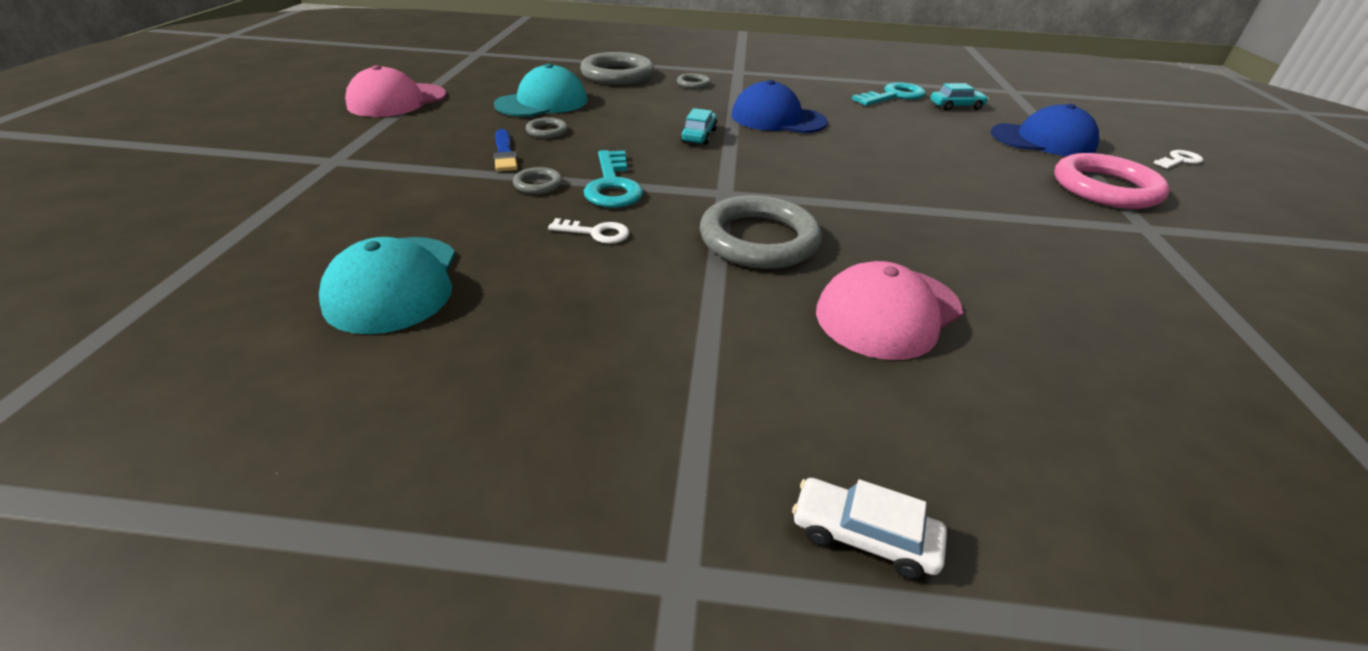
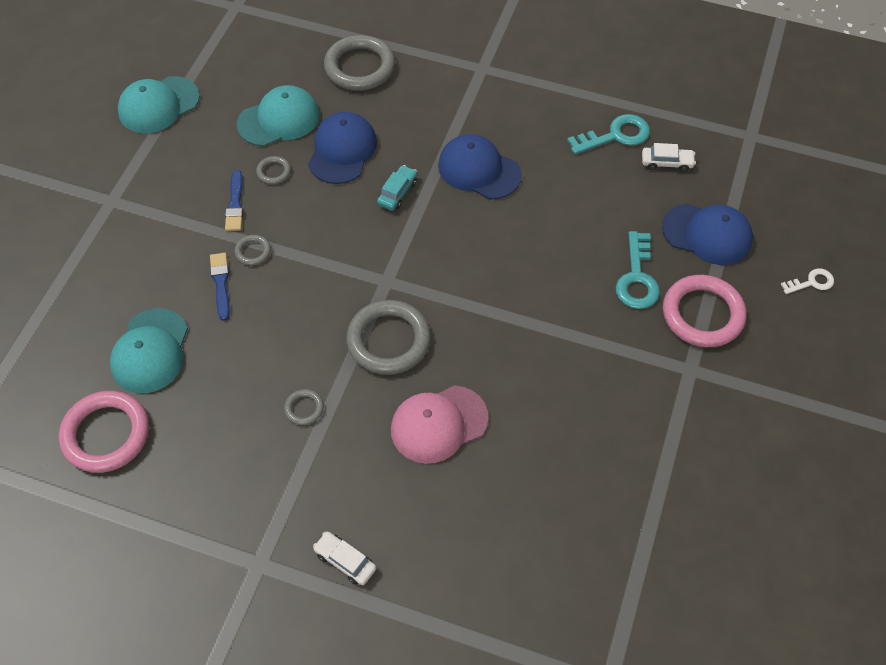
camera: 15 degrees right, 20 degrees up
pink cap [345,65,446,117] -> turquoise cap [118,76,200,133]
white key [548,218,629,244] -> none
turquoise key [584,150,643,208] -> turquoise key moved to [616,231,660,309]
grey ring [677,73,711,89] -> grey ring moved to [284,389,324,425]
turquoise car [930,83,989,111] -> white car [642,143,696,172]
none -> pink ring [59,391,149,473]
none -> blue brush [210,253,230,321]
none -> blue cap [308,112,377,184]

